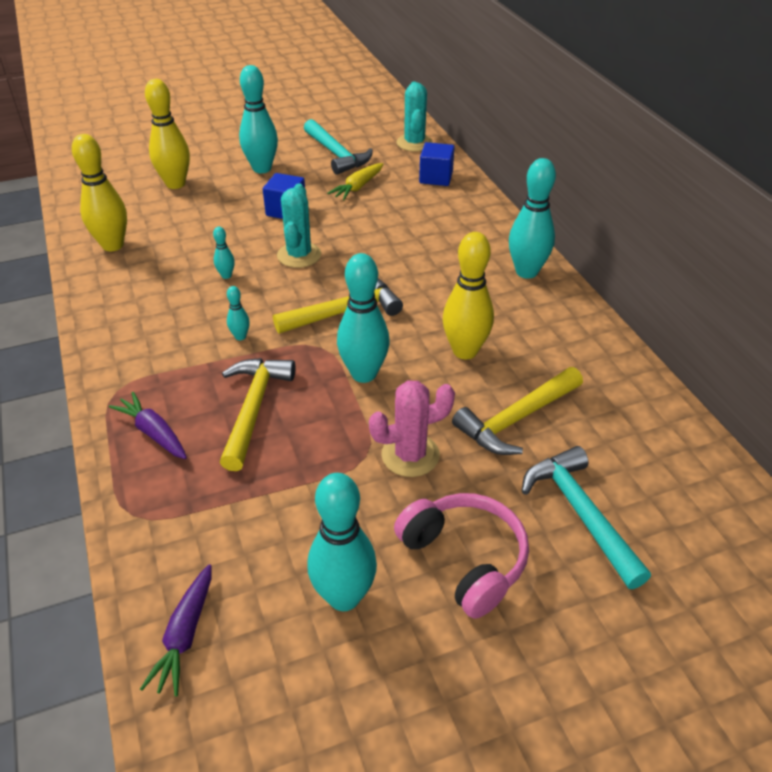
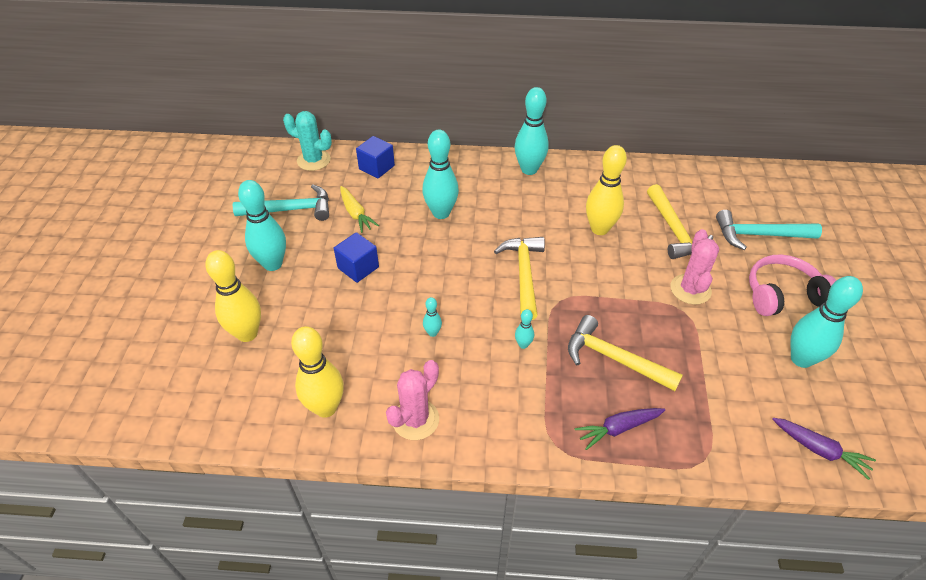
camera: 65 degrees left, 5 degrees up
turquoise cactus [277,183,321,268] -> none
turquoise bowling pin [337,253,390,383] -> turquoise bowling pin moved to [422,130,459,219]
none -> pink cactus [386,360,439,440]

